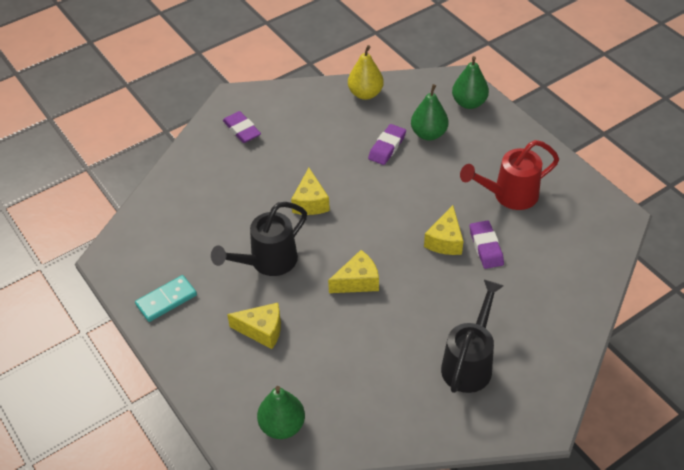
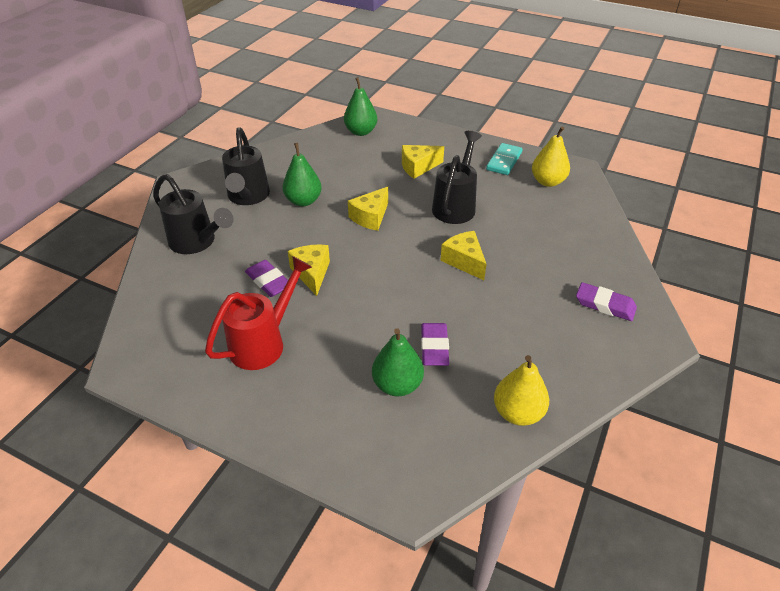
camera: 150 degrees right, 5 degrees down
green pear [452,56,489,109] -> green pear moved to [282,143,322,206]
none -> black watering can [153,174,234,254]
none -> yellow pear [532,126,570,187]

